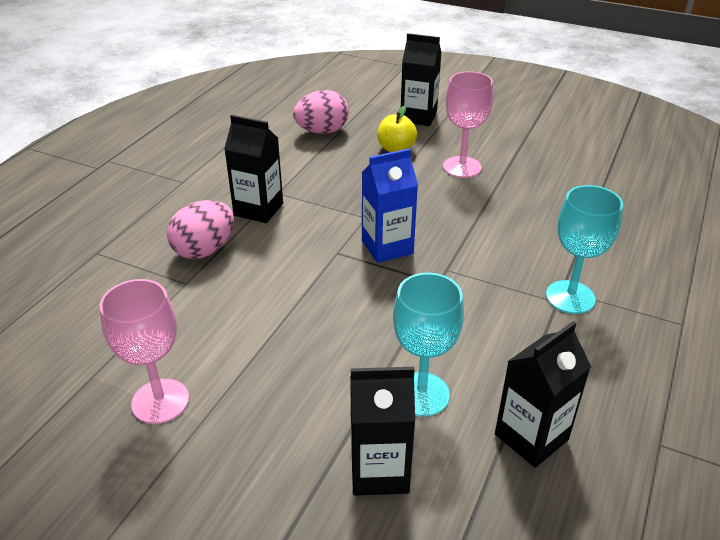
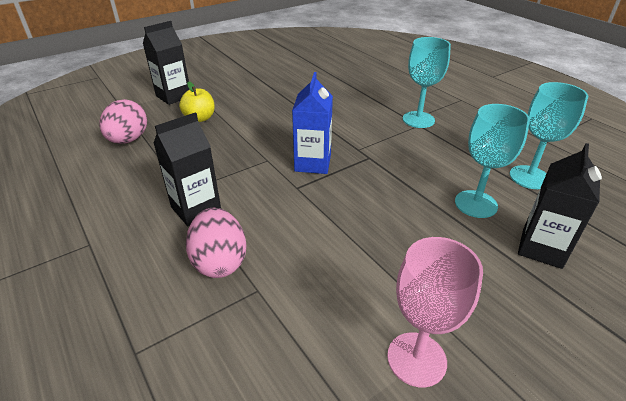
camera: 60 degrees left, 0 degrees up
pink goblet [443,71,493,178] -> none
black carton [495,321,591,468] -> turquoise goblet [510,82,588,189]

